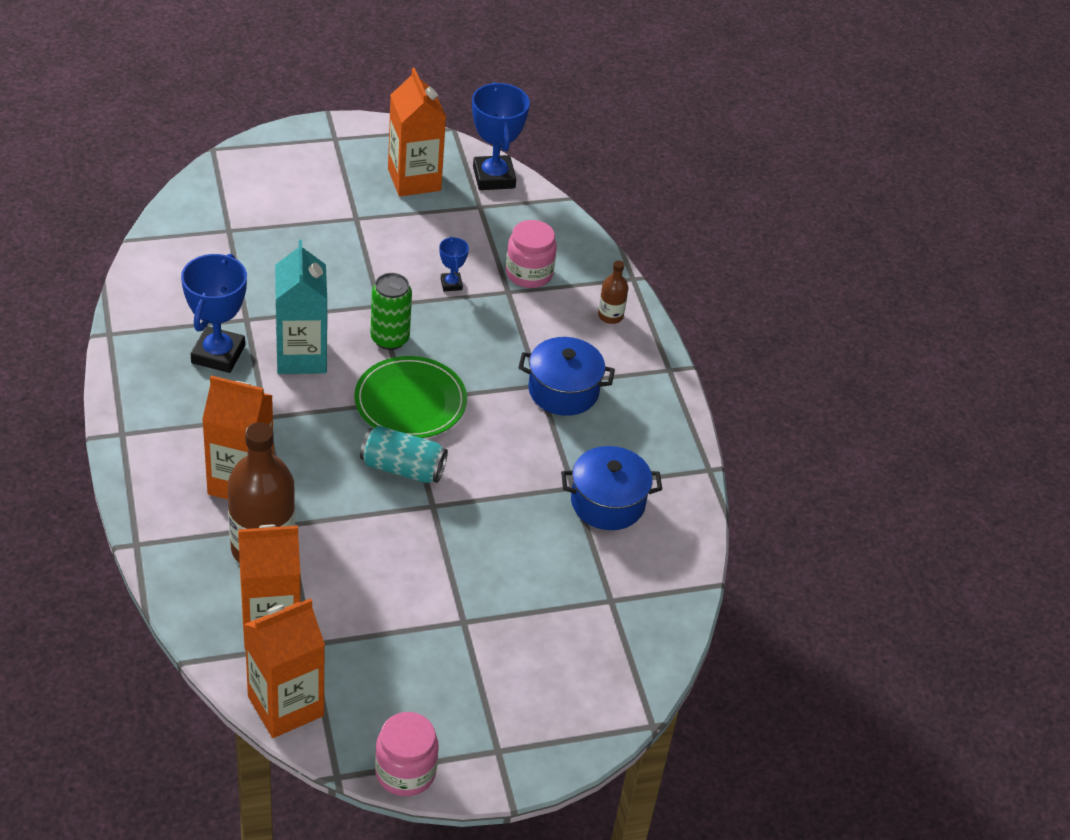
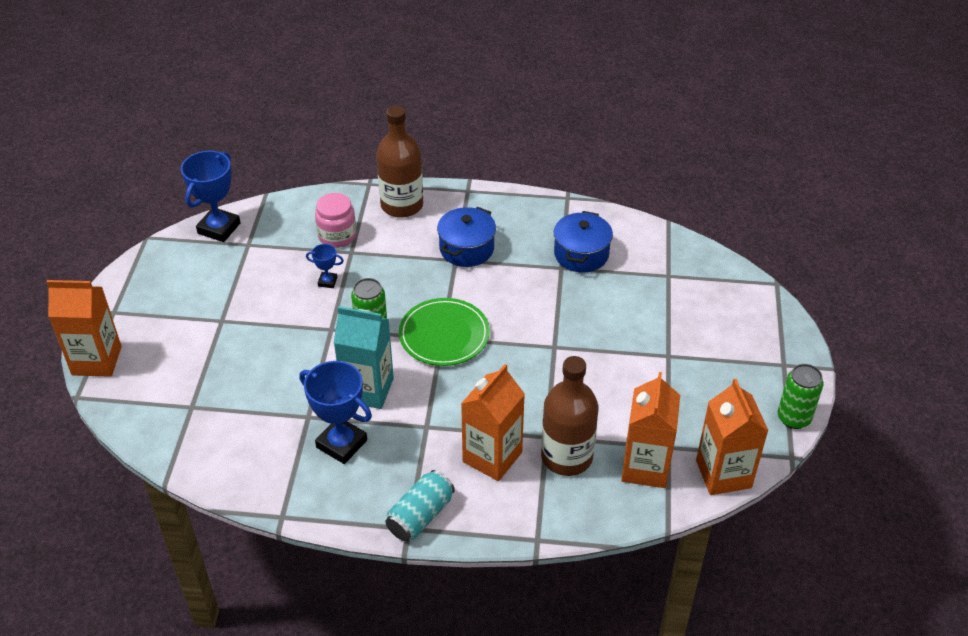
camera: 65 degrees left, 0 degrees up
turquoise can [360,426,448,483] -> turquoise can moved to [385,470,455,541]
pink jar [375,712,439,796] -> green can [778,364,823,429]
orange carton [388,68,446,196] -> orange carton moved to [47,280,122,377]
blue trophy [472,82,530,190] -> blue trophy turned 75 degrees counterclockwise [181,151,241,242]
brown bottle [598,260,628,324] -> brown bottle [376,106,423,218], size x2.14

